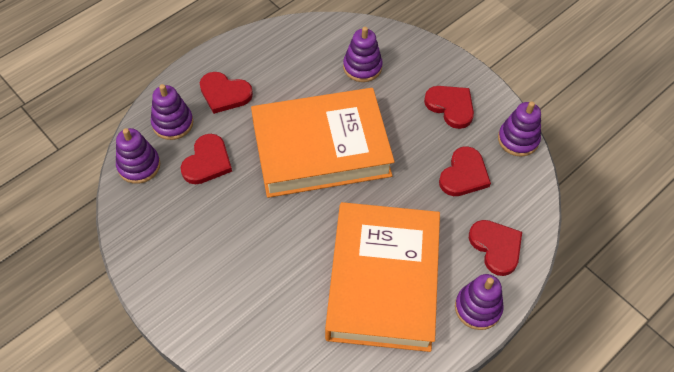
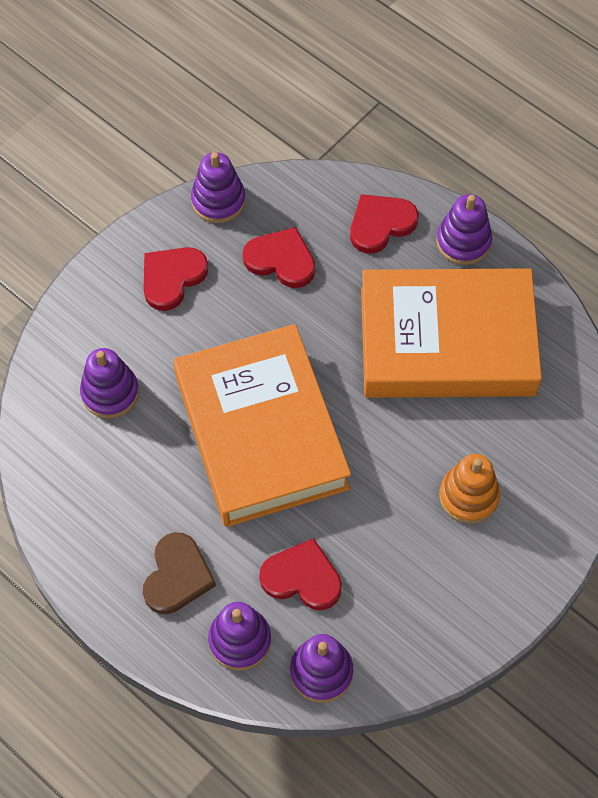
camera: 95 degrees left, 5 degrees up
red heart [200,72,253,114] -> brown heart [143,532,216,614]
none -> orange stacking toy [439,454,500,524]

